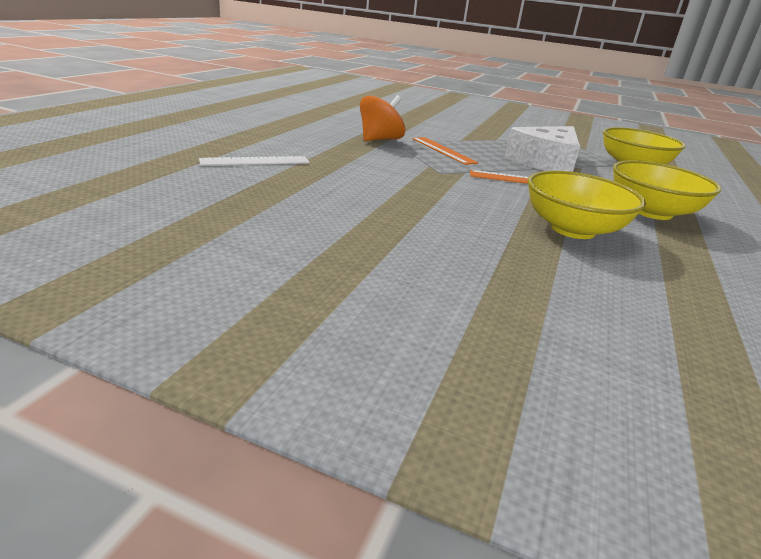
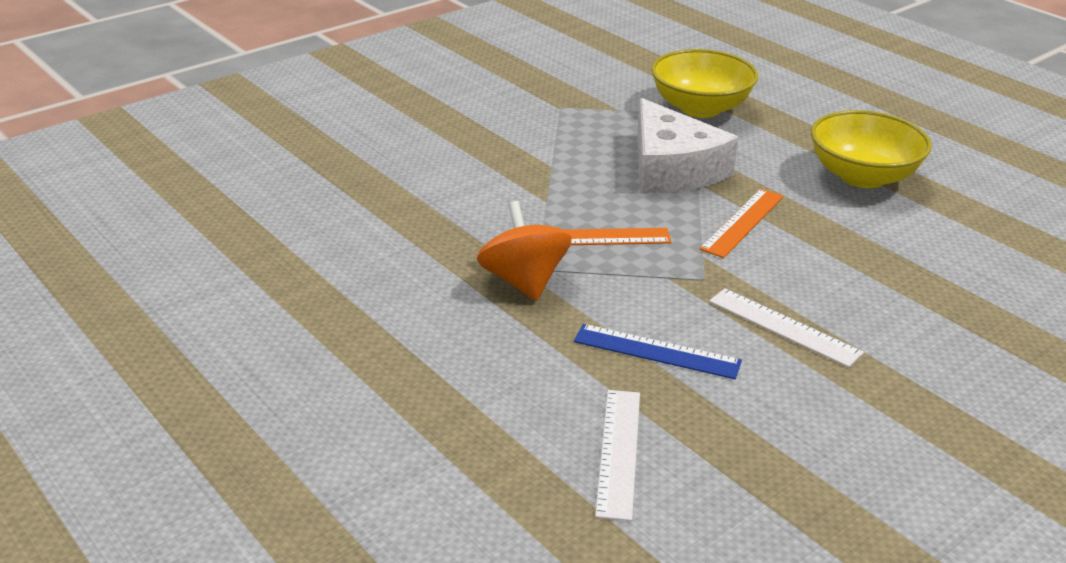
camera: 60 degrees left, 5 degrees up
yellow bowl [527,171,646,239] -> none
none -> blue ruler [574,324,742,379]
none -> white ruler [709,288,864,368]

